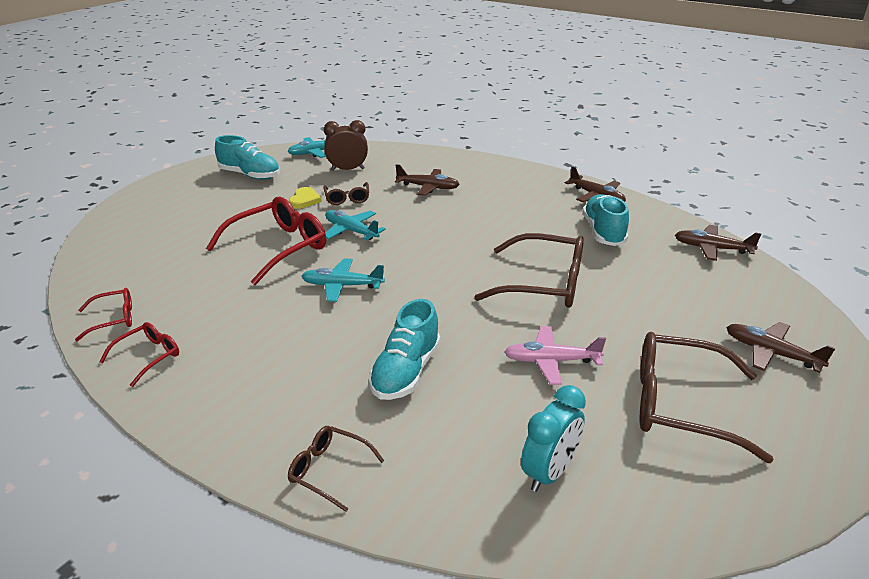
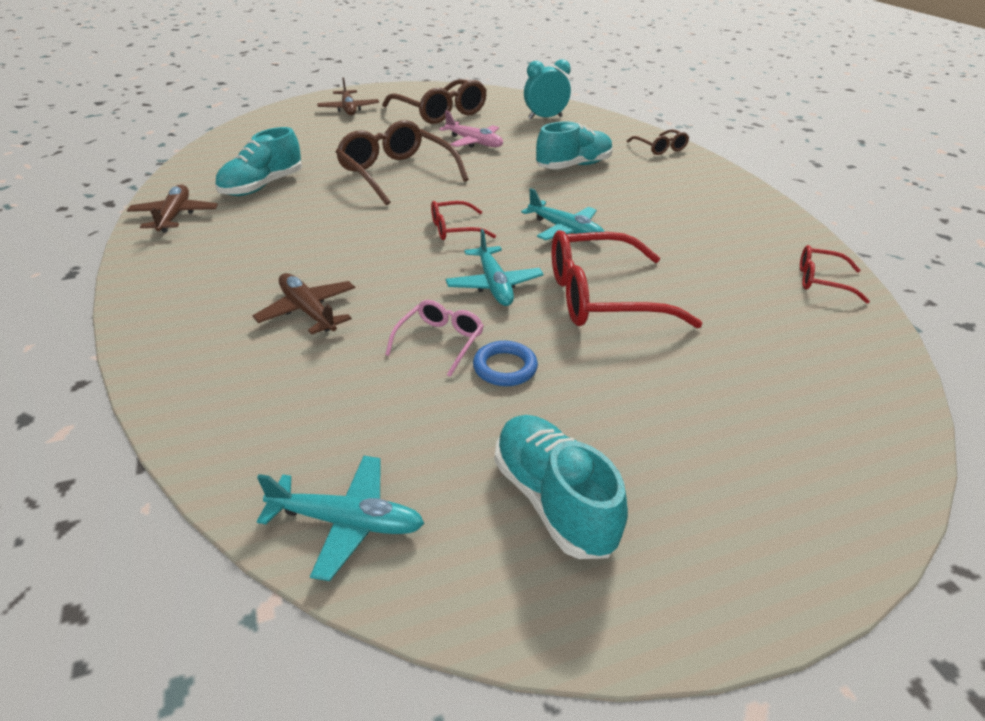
camera: 145 degrees left, 5 degrees up
red glasses [100,322,179,387] -> red glasses moved to [431,201,496,240]
yellow heart [289,187,322,209] -> blue ring [473,341,538,386]
brown glasses [323,182,369,205] -> pink glasses [385,300,484,377]
brown clock [324,120,368,171] -> none
brown plane [675,225,761,261] -> none

